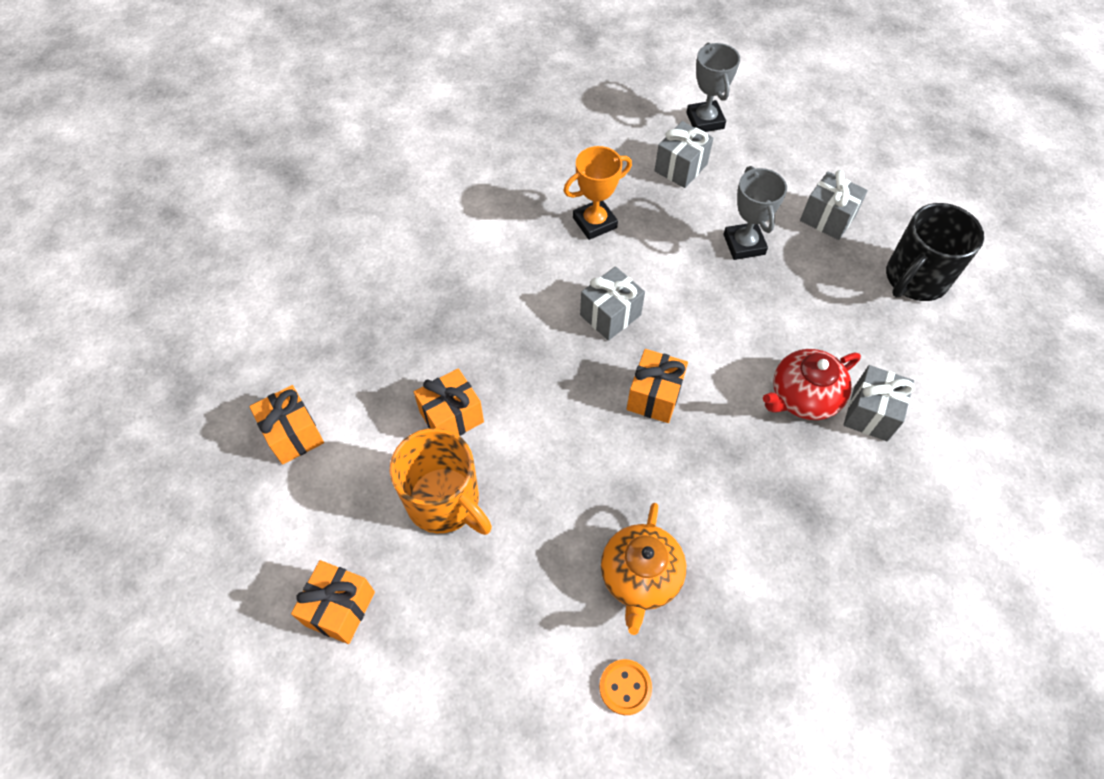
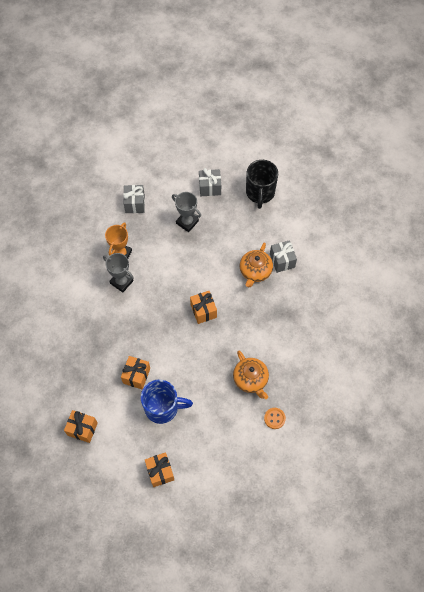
camera: 40 degrees left, 5 degrees up
orange mug [390,428,492,535] -> blue mug [141,380,193,424]
grey gift [580,266,645,341] -> none
grey trophy [686,43,740,132] -> grey trophy moved to [103,253,134,293]
red teapot [763,349,861,420] -> orange teapot [240,243,273,287]

